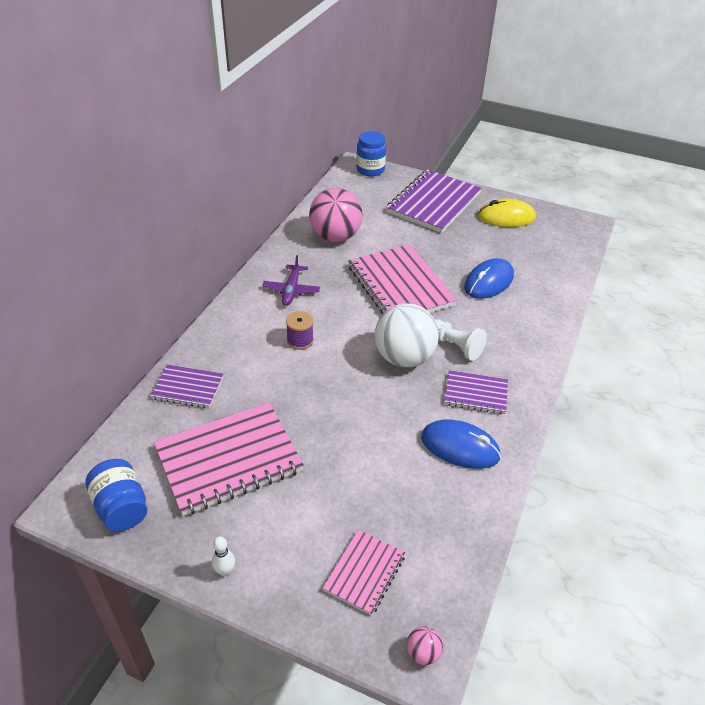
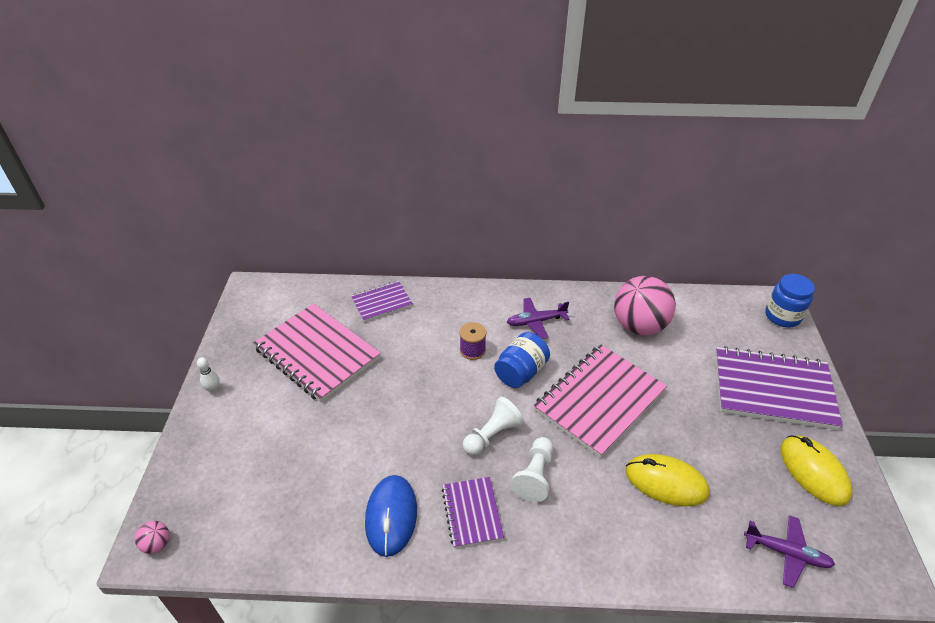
camera: 70 degrees right, 0 degrees up
blue jar [86,459,147,532] -> blue jar moved to [494,332,550,388]
purple notebook [151,365,223,408] -> purple notebook turned 75 degrees clockwise [351,281,413,322]
pink notebook [323,530,405,616] -> none
white ball [375,303,439,367] -> white pawn [463,397,524,455]
blue mouse [464,258,514,299] -> yellow mouse [626,454,710,506]
none -> purple plane [744,515,835,588]

